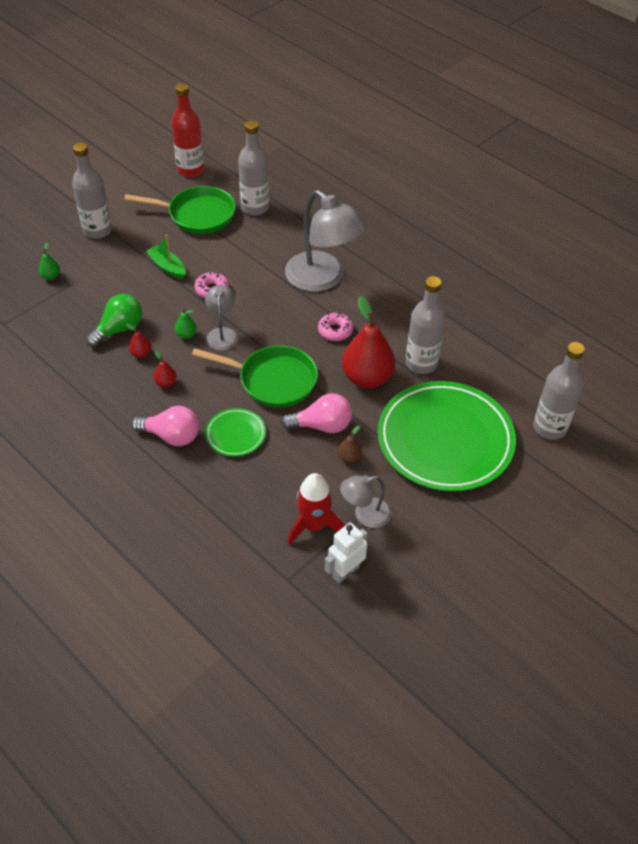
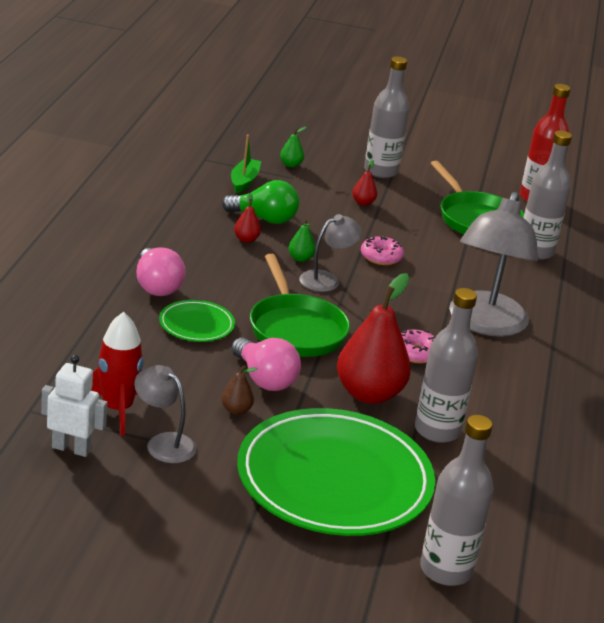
camera: 55 degrees right, 20 degrees down
green boat [146,235,186,279] -> green boat moved to [231,134,261,194]
red pear [153,350,177,388] -> red pear moved to [352,160,377,206]

